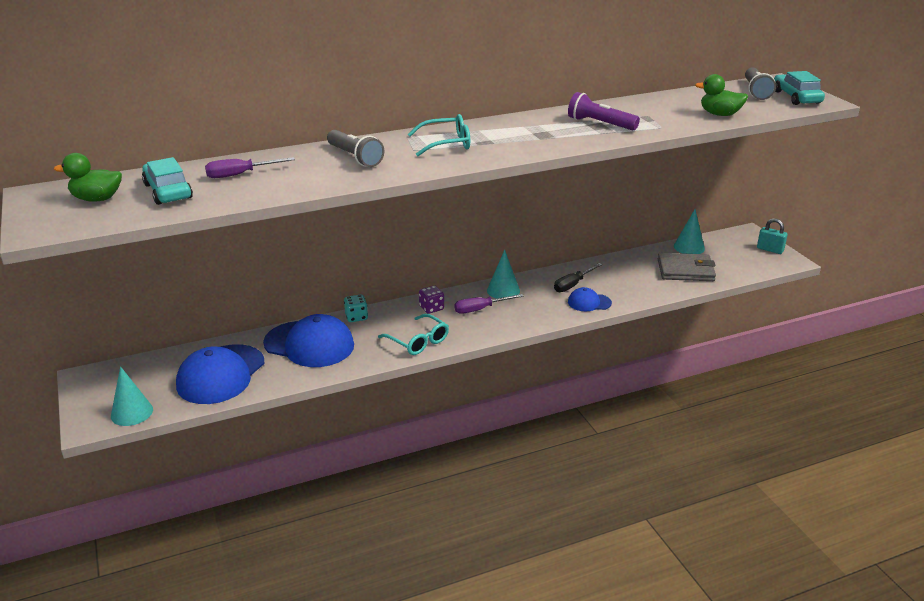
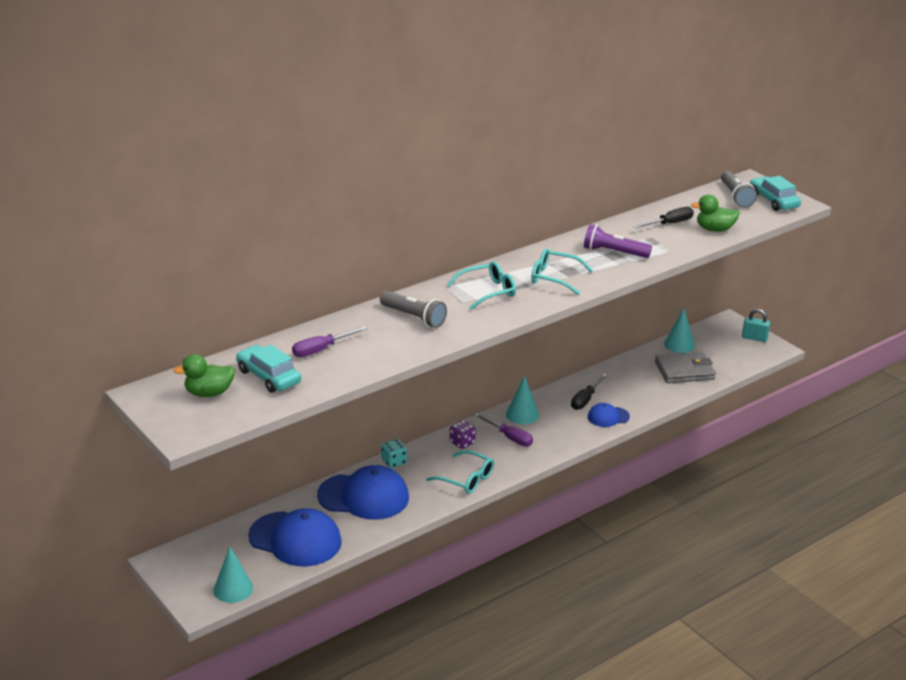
camera: 15 degrees left, 0 degrees up
blue cap [176,344,264,404] -> blue cap turned 75 degrees counterclockwise [248,508,342,567]
purple screwdriver [454,294,524,314] -> purple screwdriver turned 105 degrees counterclockwise [474,413,533,447]
none -> turquoise glasses [531,248,593,295]
none -> black screwdriver [634,207,694,228]

